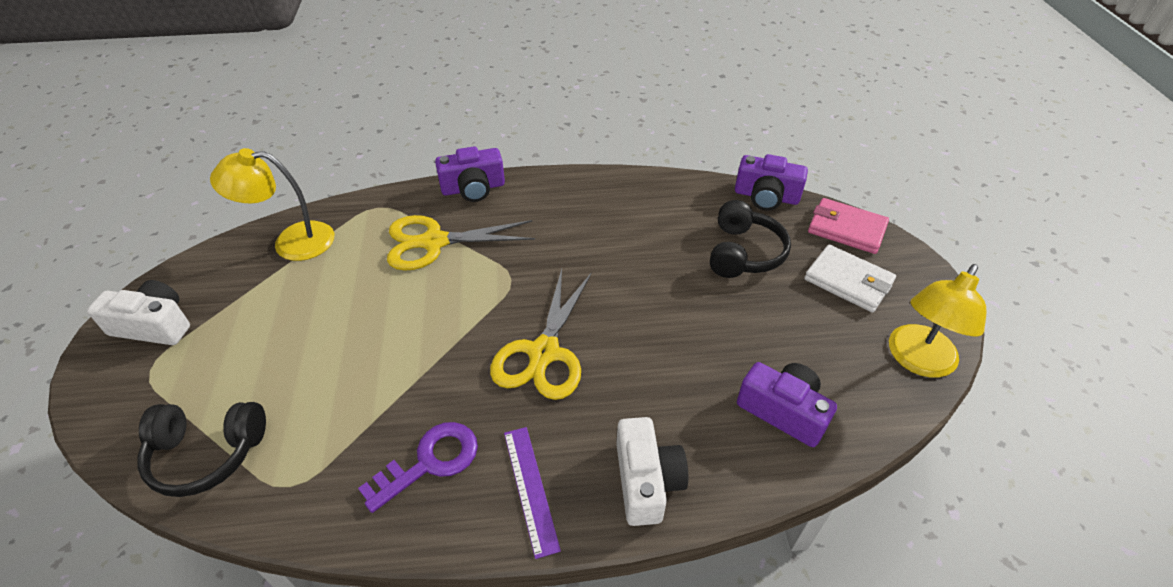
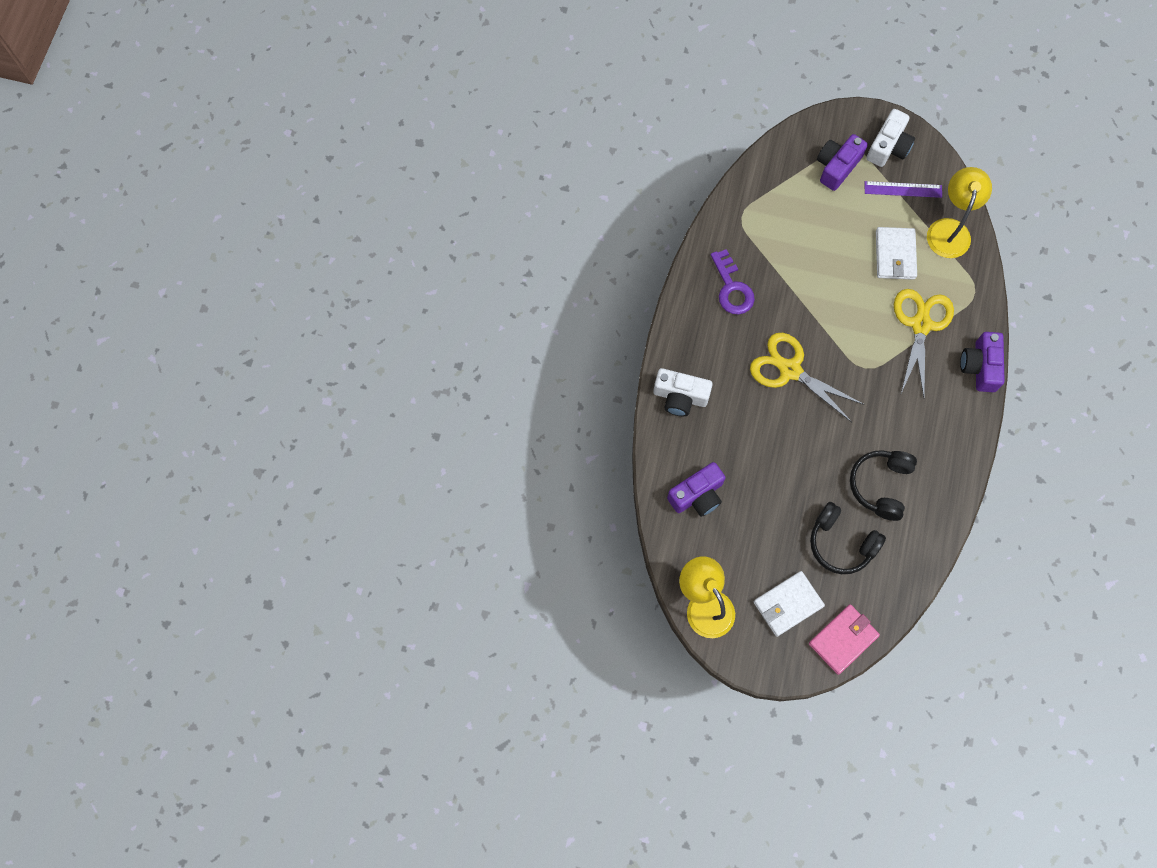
camera: 110 degrees right, 25 degrees up
black headphones [137,402,266,497] -> black headphones moved to [850,450,917,521]
purple ruler [504,427,561,559] -> purple ruler moved to [865,181,942,198]
purple camera [735,154,808,211] -> purple camera moved to [817,134,868,191]
none -> white wallet [876,227,917,280]

